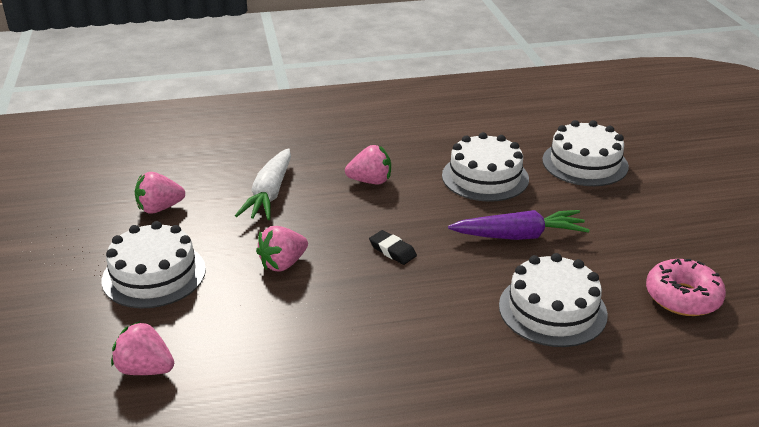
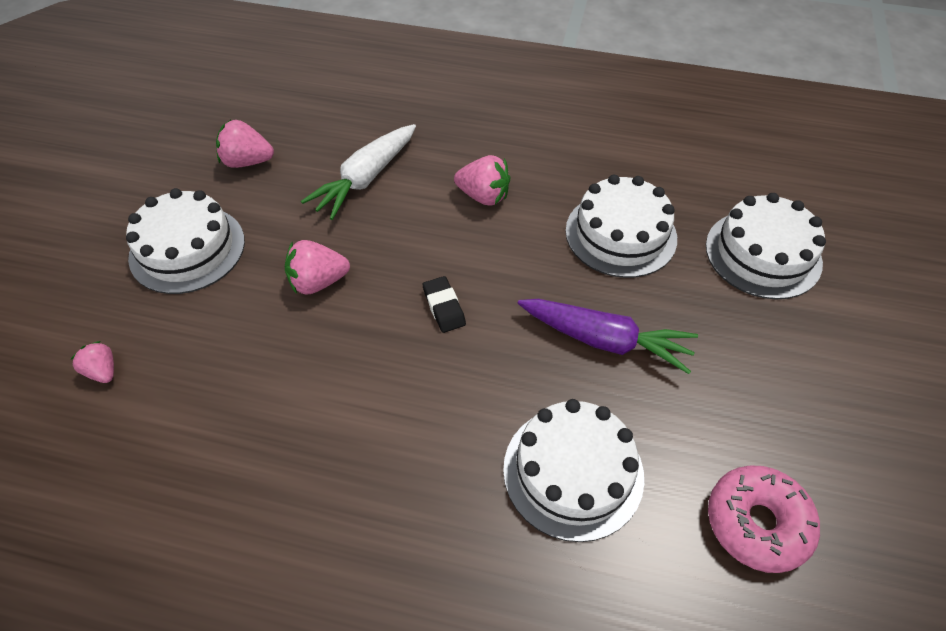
camera: 25 degrees right, 20 degrees up
pink strawberry [111,321,174,375] -> pink strawberry [70,341,114,383], size x0.63

